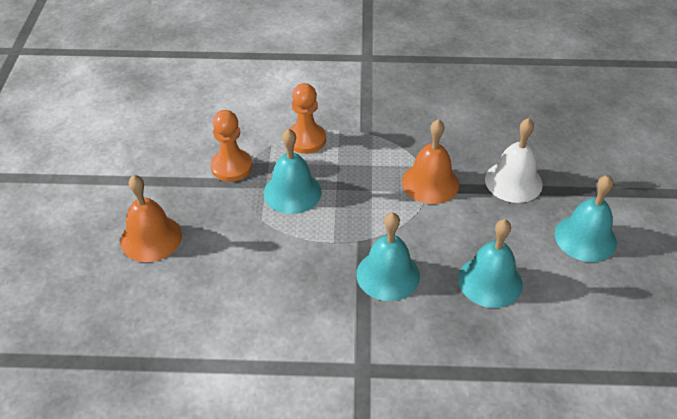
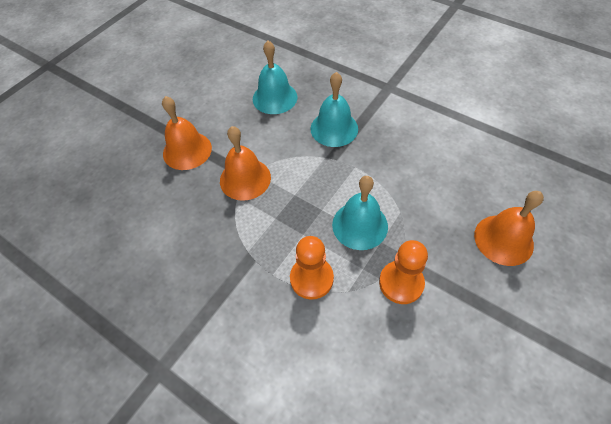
camera: 145 degrees left, 10 degrees up
white bell [485,118,543,203] -> orange bell [162,96,212,170]
turquoise bell [555,175,617,262] -> none

